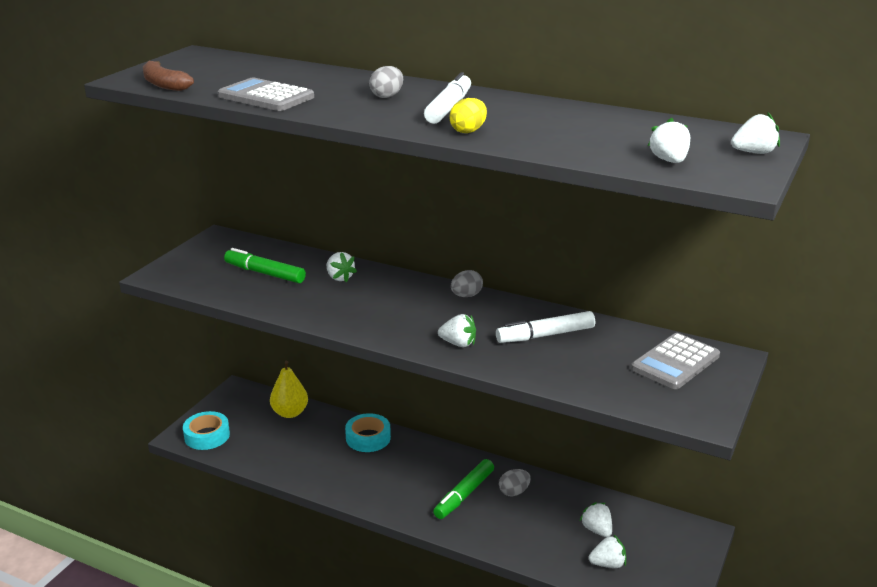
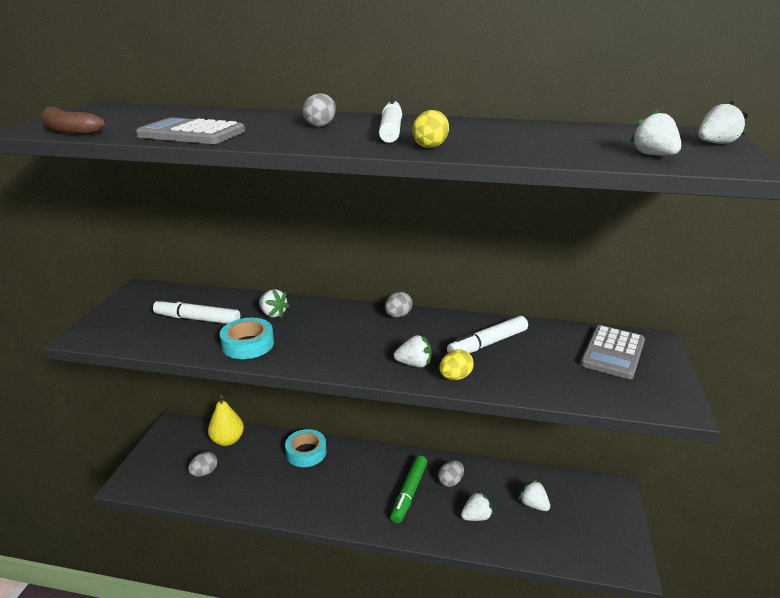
camera: 15 degrees left, 0 degrees up
turquoise tape [183,411,230,450] -> turquoise tape moved to [220,318,274,359]
green marker [224,248,306,283] -> white marker [153,298,240,324]
white strawberry [589,534,626,568] -> white strawberry moved to [461,490,493,521]
none -> grey egg [188,452,217,476]
none -> yellow egg [439,349,474,380]

